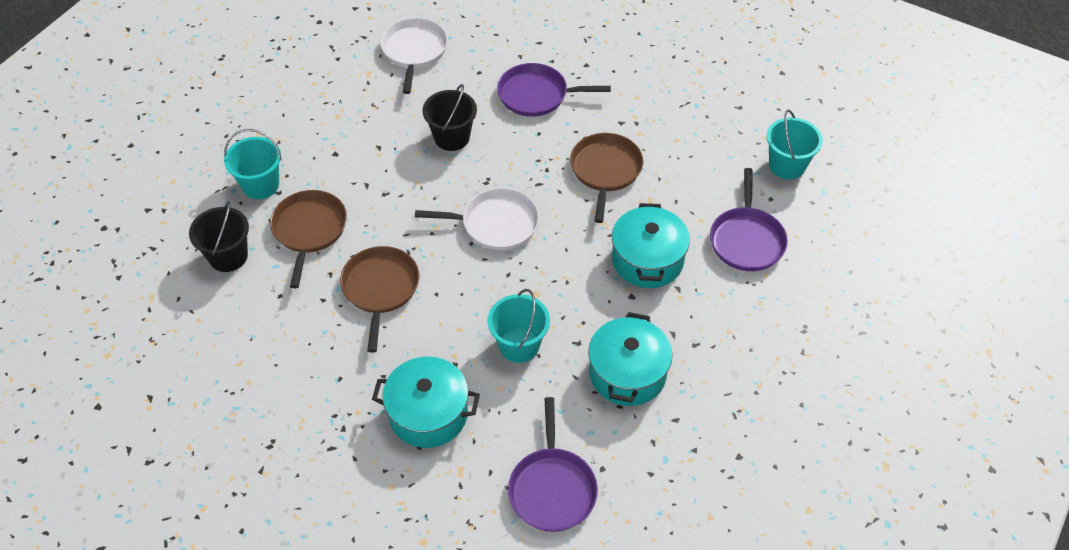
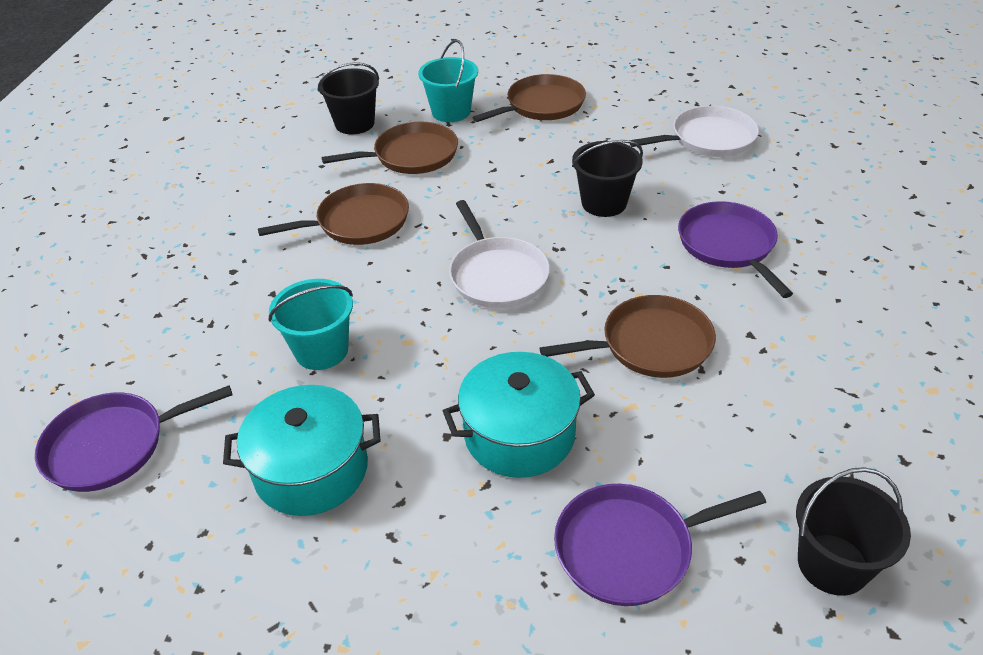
camera: 70 degrees right, 10 degrees down
turquoise pot [372,357,480,448] -> none
turquoise bucket [767,109,823,179] -> black bucket [796,467,911,596]
none -> brown pan [472,74,586,122]

